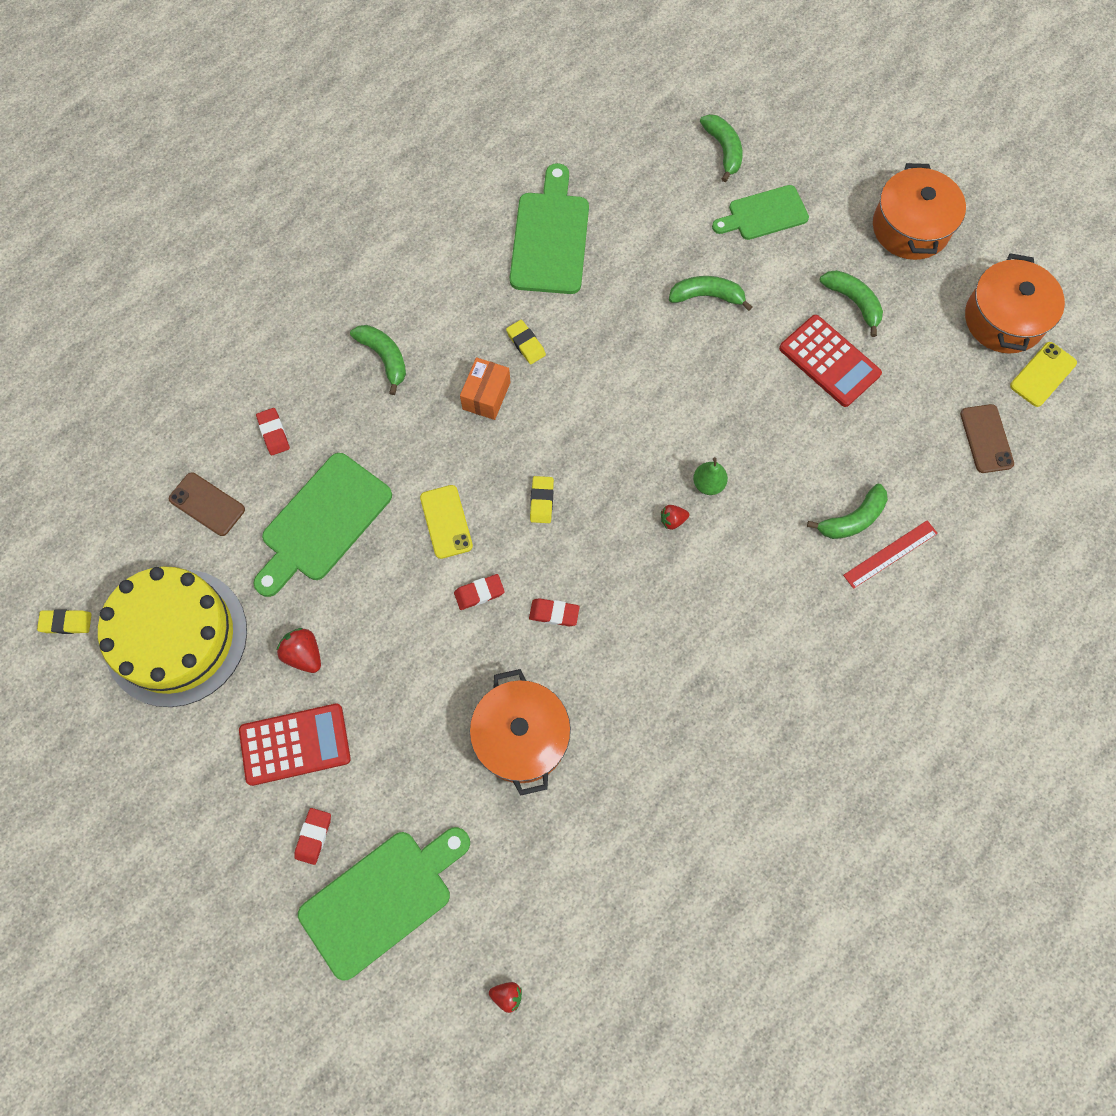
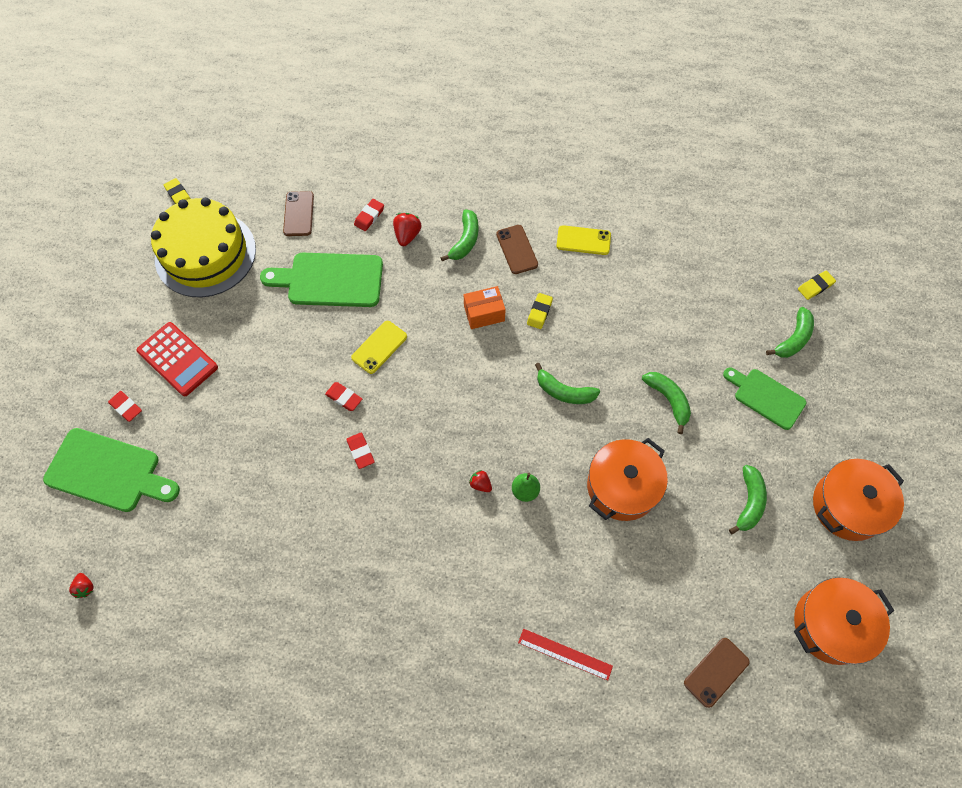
camera: 55 degrees right, 5 degrees down
red strawberry [277,628,321,673] -> red strawberry moved to [393,213,421,246]
red eraser [294,808,331,865] -> red eraser turned 60 degrees clockwise [108,391,142,422]
orange pot [470,669,571,796] -> orange pot moved to [587,438,668,521]
green cutting board [510,163,589,294] -> none
yellow eraser [530,476,554,523] -> yellow eraser moved to [798,270,836,300]
red calculator [779,315,882,407] -> none
green banana [807,484,888,539] -> green banana moved to [535,363,600,404]
yellow phone [1010,342,1077,407] -> yellow phone moved to [556,225,611,255]
none -> brown phone [496,225,538,274]

